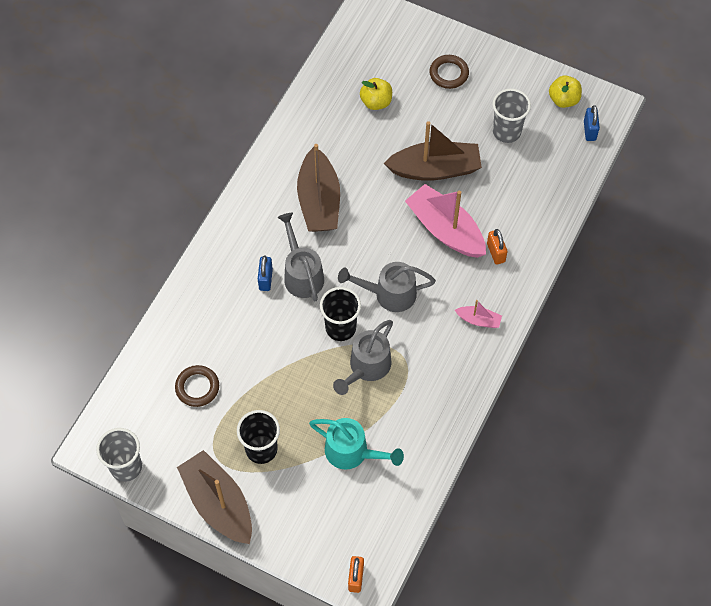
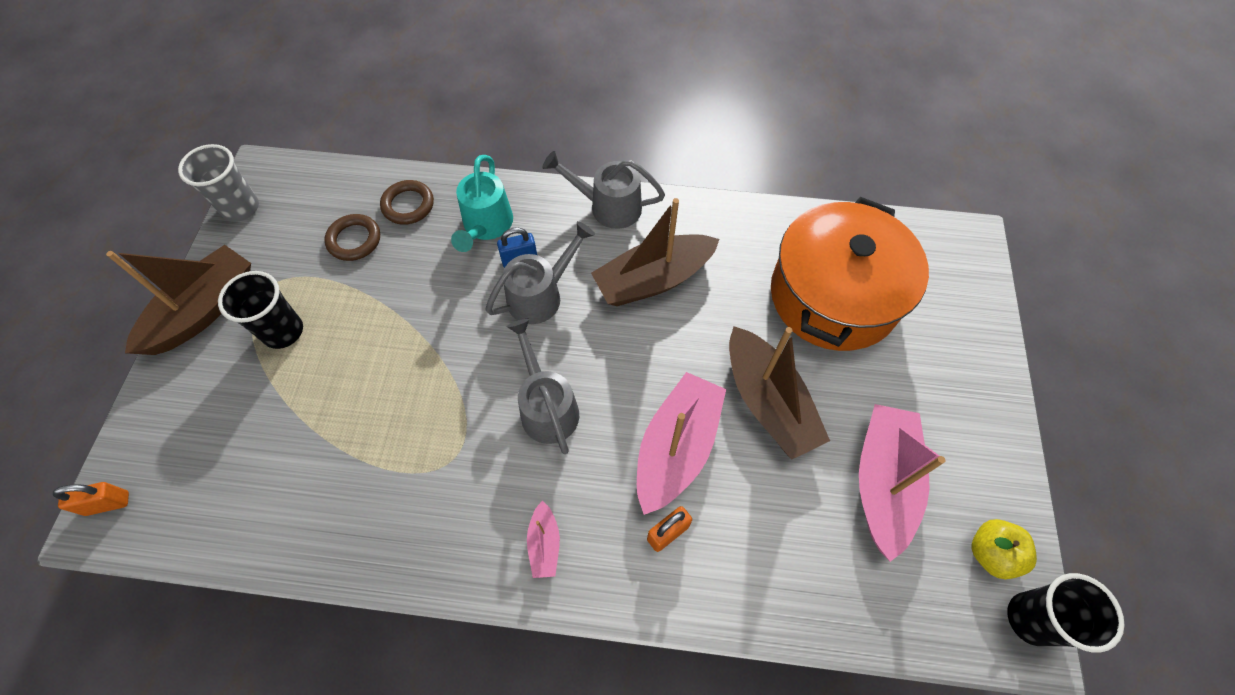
camera: 70 degrees right, 0 degrees up
turquoise watering can [309,418,404,470] -> turquoise watering can moved to [451,155,513,252]
black cup [320,287,361,341] -> black cup moved to [1007,573,1125,653]
grey watering can [333,320,393,395] -> grey watering can moved to [543,151,665,229]
yellow apple [360,78,392,110] -> orange pot [771,197,929,351]
brown ring [429,55,469,89] -> brown ring moved to [380,180,434,225]
grey cup [492,89,531,143] -> pink boat [859,404,946,562]
blue padlock [584,105,600,141] -> none

